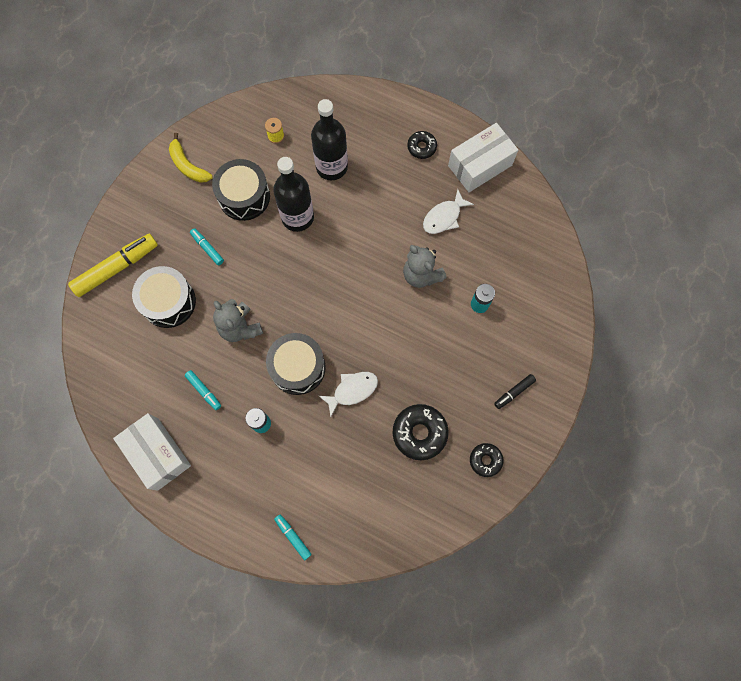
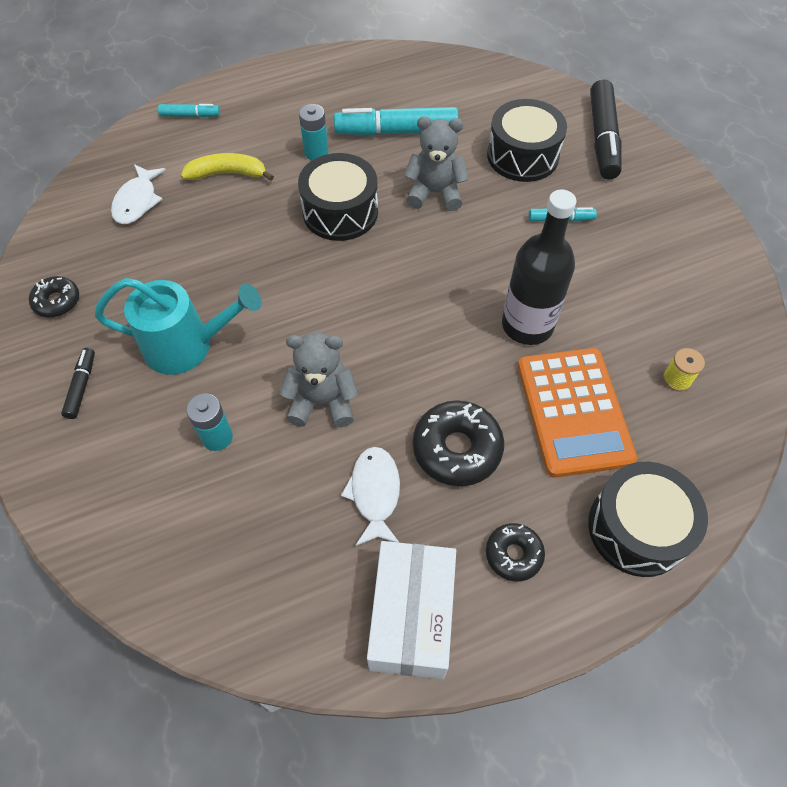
camera: 130 degrees right, 15 degrees down
yellow marker [68,233,158,297] -> black marker [590,79,622,180]
white box [113,413,191,491] -> none
yellow banana [169,133,213,183] -> yellow banana moved to [181,153,274,181]
turquoise marker [185,370,221,410] -> turquoise marker [334,107,458,136], size x2.01
black drum [212,159,270,221] -> black drum moved to [588,462,708,577]
black bottle [311,99,348,180] -> orange calculator [518,348,637,478]
white fish [319,372,378,417] -> white fish moved to [111,164,166,224]
black donut [393,404,449,460] -> black donut moved to [413,400,504,486]
none -> turquoise watering can [95,278,262,375]

